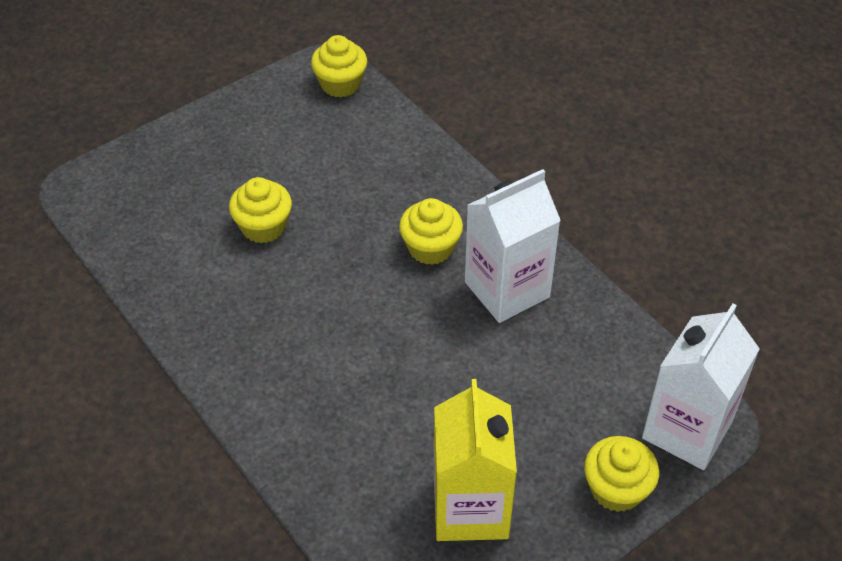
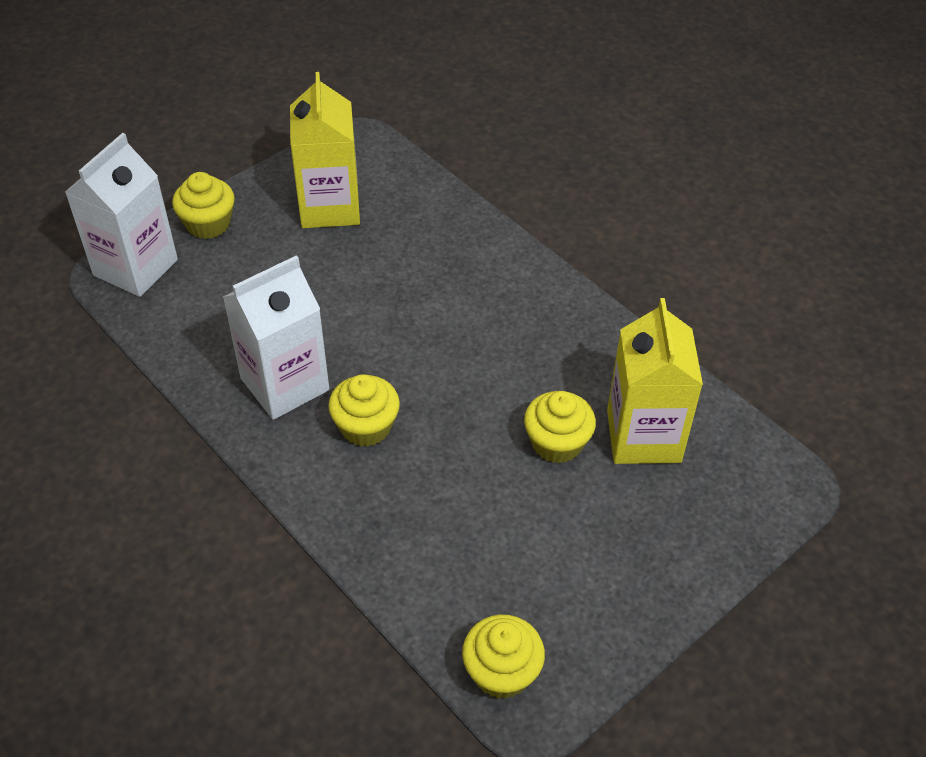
camera: 175 degrees right, 0 degrees up
none -> yellow carton [607,298,703,464]

